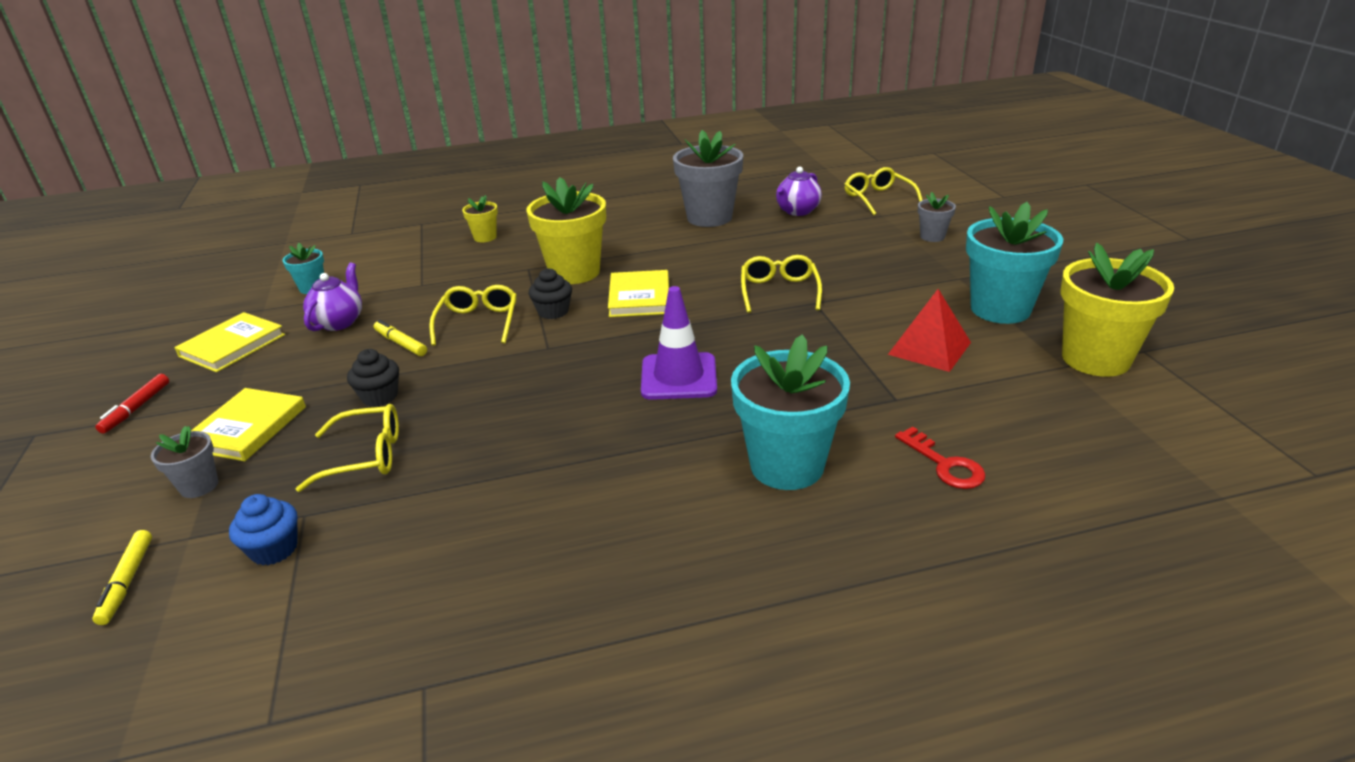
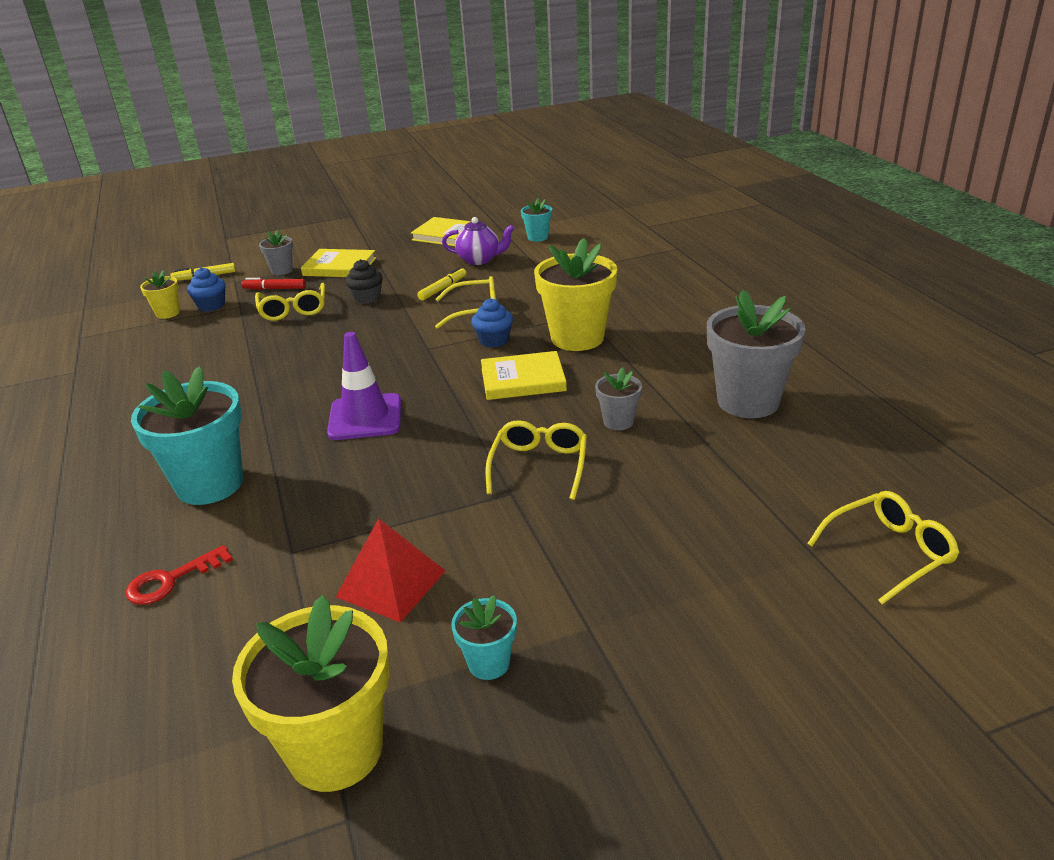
camera: 85 degrees right, 0 degrees up
red marker [95,374,169,434] -> red marker moved to [242,278,306,290]
yellow flower pot [462,195,498,242] -> yellow flower pot moved to [140,270,180,319]
black cupcake [529,268,572,319] -> blue cupcake [471,298,513,348]
yellow glasses [741,255,822,313] -> yellow glasses turned 75 degrees counterclockwise [485,420,587,500]
purple teapot [776,167,822,216] -> none
grey flower pot [918,192,956,242] -> grey flower pot moved to [595,367,642,430]
turquoise flower pot [966,202,1063,324] -> turquoise flower pot [451,595,517,680], size x0.49

